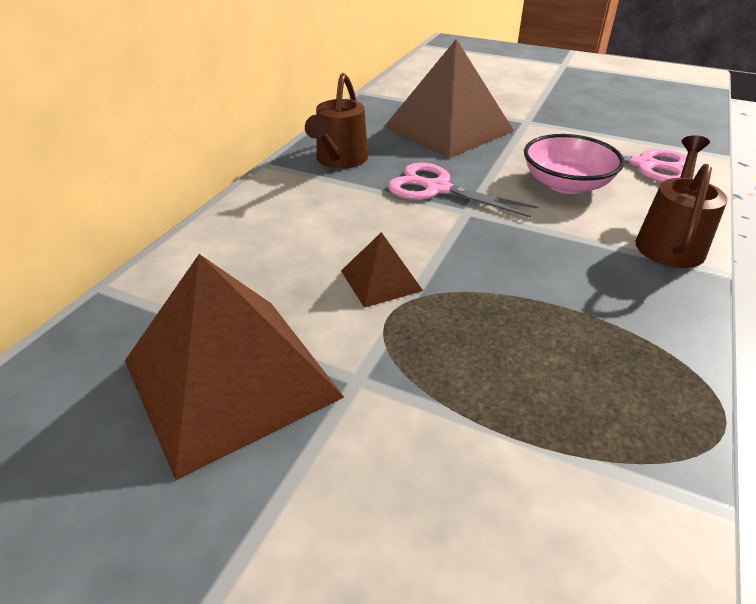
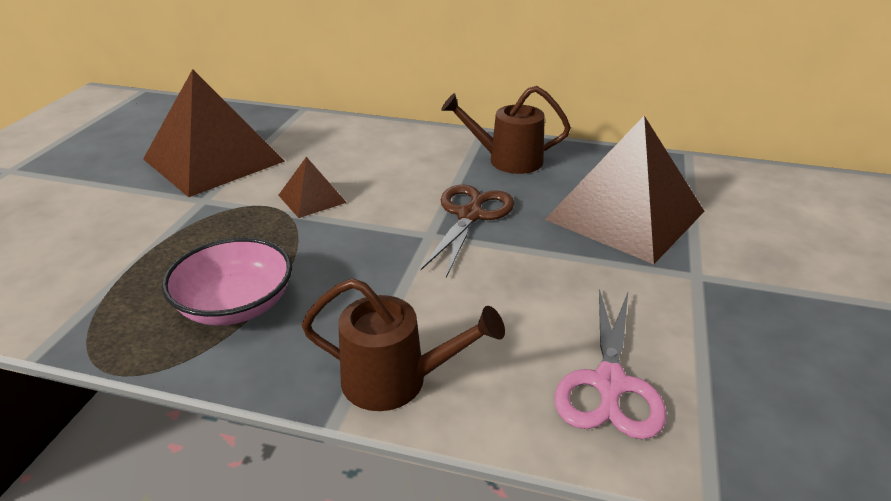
camera: 80 degrees right, 5 degrees down
pink scissors [388,163,538,218] -> brown scissors [421,185,514,277]
pink bowl [524,134,624,194] -> pink bowl moved to [162,237,292,326]

